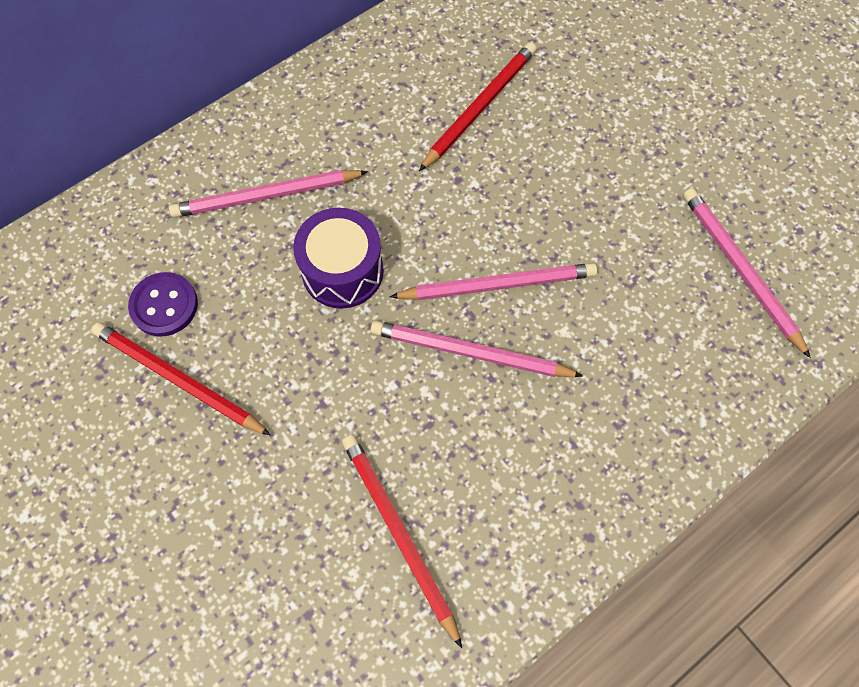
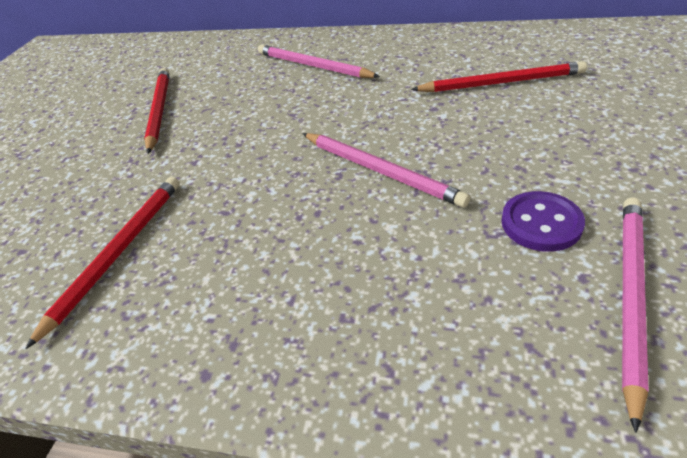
camera: 55 degrees right, 25 degrees down
purple button [128,272,198,337] -> purple button moved to [501,191,585,252]
purple drum [293,208,384,309] -> none
pink pencil [370,321,583,377] -> none

